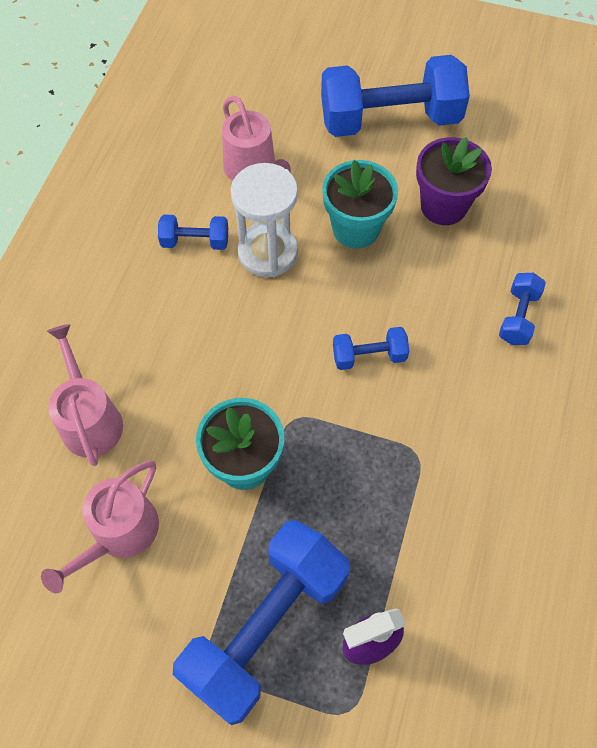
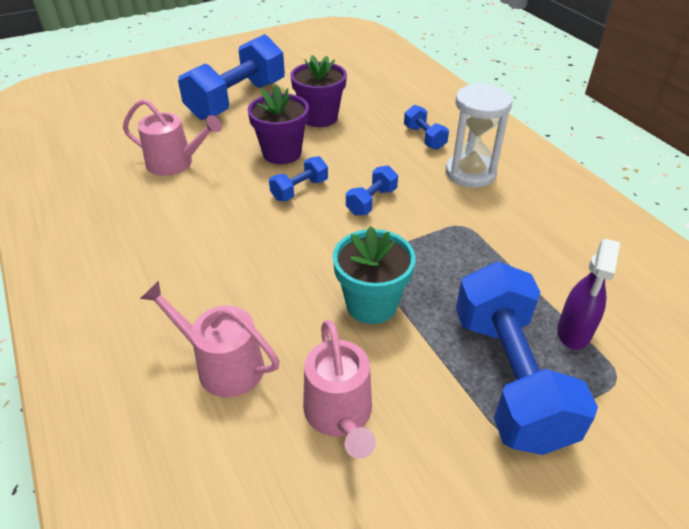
camera: 45 degrees left, 20 degrees down
blue dumbbell [158,215,228,250] -> blue dumbbell moved to [269,156,328,201]
white hourglass [231,163,298,277] -> white hourglass moved to [446,83,512,188]
turquoise flower pot [322,160,398,249] -> purple flower pot [247,84,309,164]

